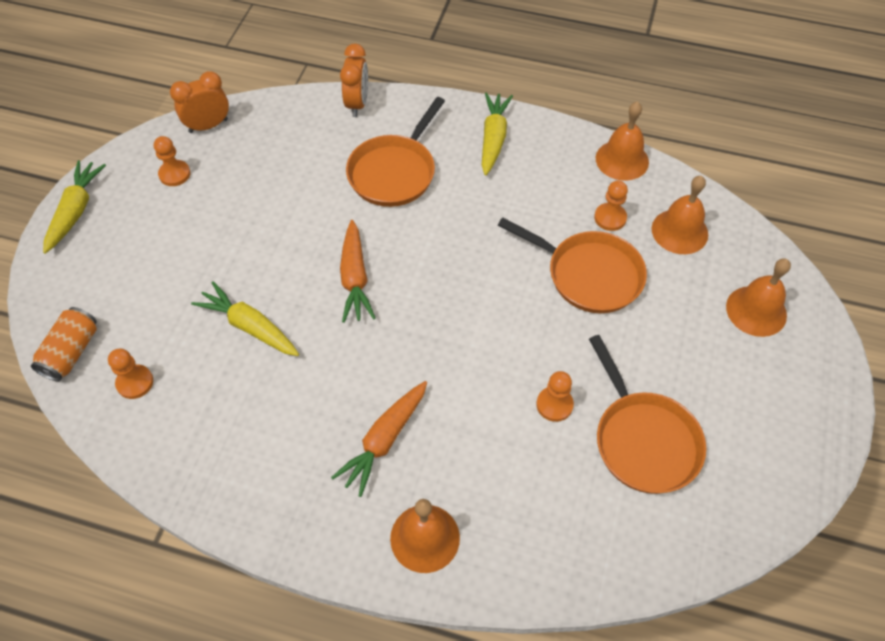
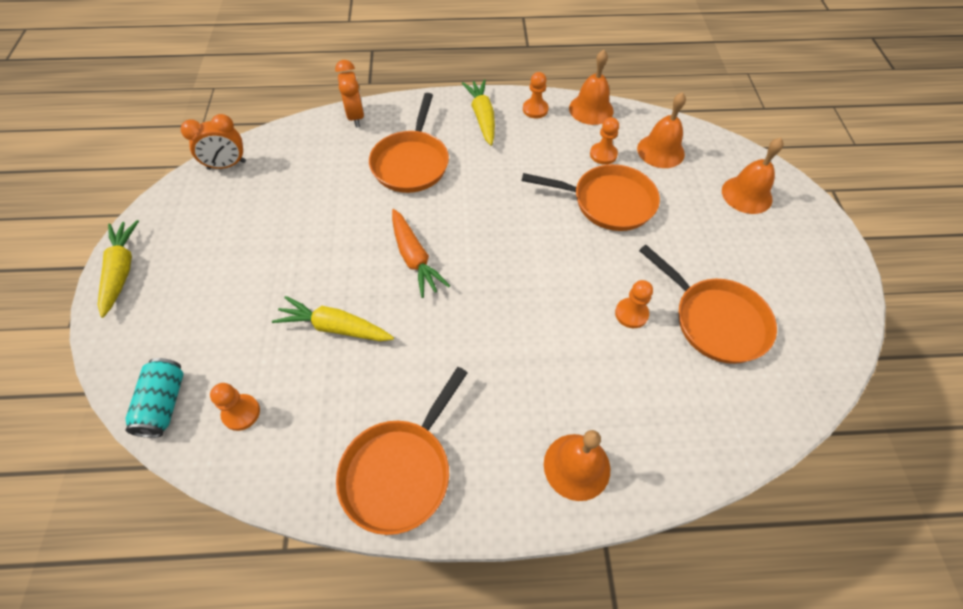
camera: 20 degrees left, 0 degrees up
orange can [31,307,97,382] -> turquoise can [125,358,184,438]
orange pawn [154,136,190,186] -> orange pawn moved to [523,72,549,118]
orange clock [170,71,229,133] -> orange clock turned 150 degrees counterclockwise [181,114,246,170]
orange carrot [331,381,427,497] -> none
none -> orange pan [336,367,468,535]

